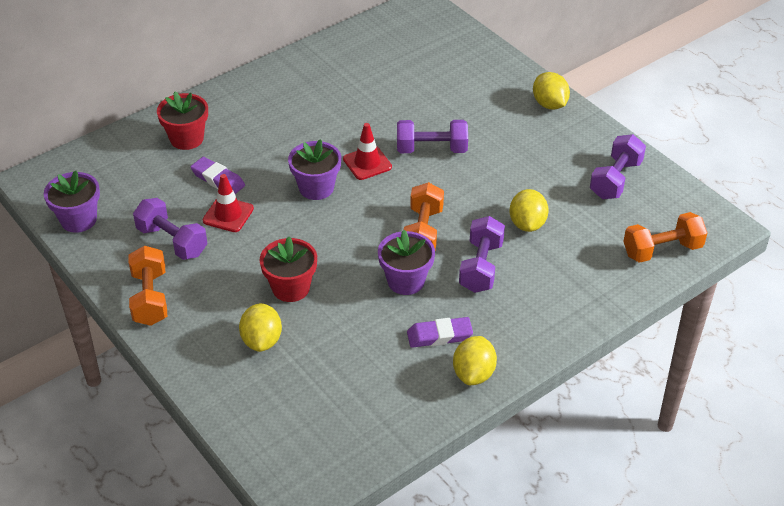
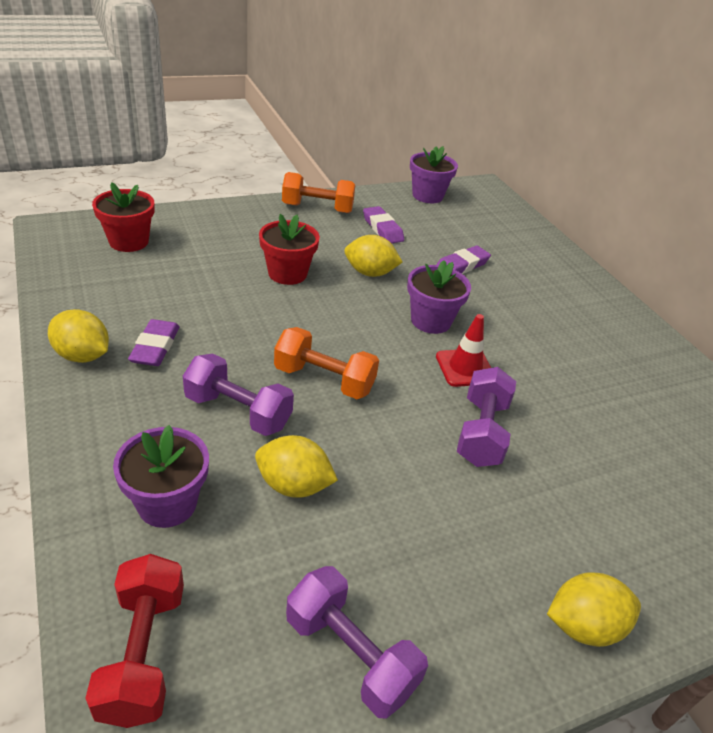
camera: 100 degrees right, 5 degrees down
purple dumbbell [133,198,208,260] -> purple eraser [363,206,404,243]
red flower pot [157,92,208,150] -> red flower pot moved to [92,182,154,252]
red traffic cone [203,174,254,232] -> none
yellow lemon [239,303,282,352] -> yellow lemon moved to [344,235,403,277]
purple flower pot [378,230,435,295] -> purple flower pot moved to [113,425,209,528]
orange dumbbell [623,212,708,263] -> red dumbbell [85,554,184,728]

